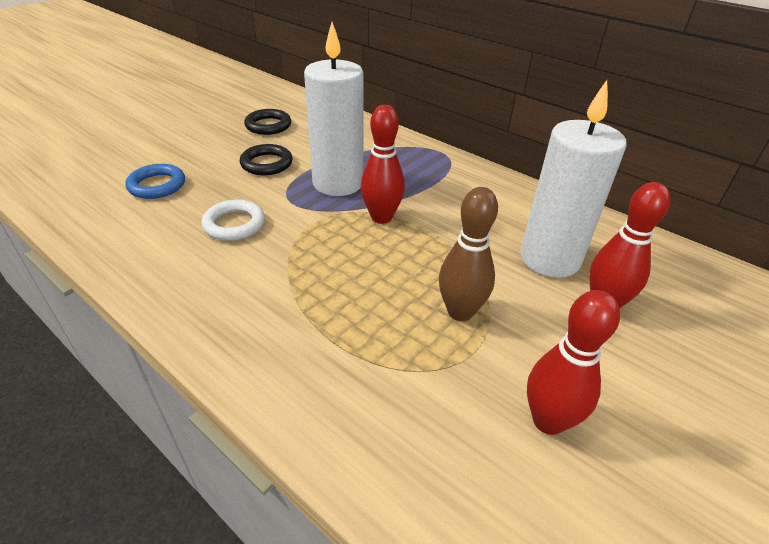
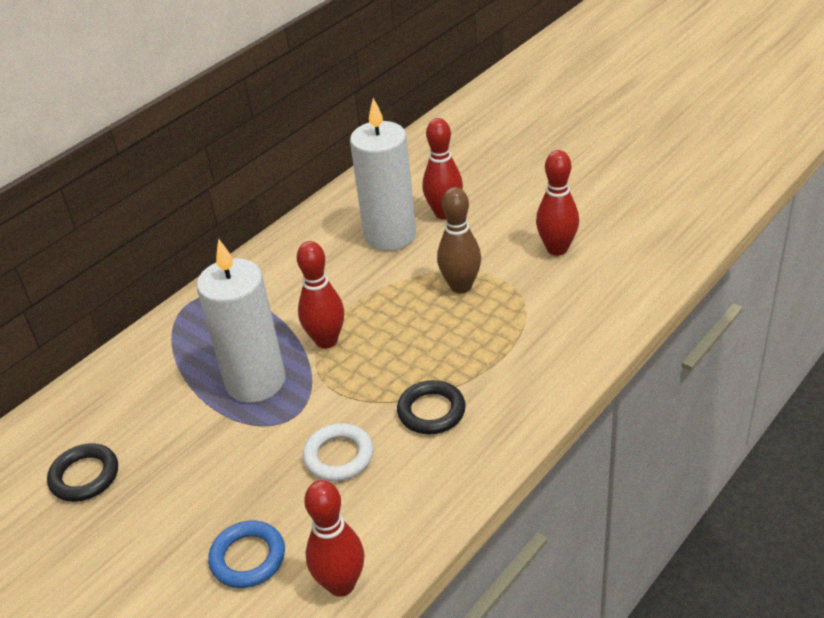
camera: 85 degrees left, 0 degrees up
black ring [240,144,293,175] -> black ring moved to [397,380,466,434]
none -> red bowling pin [304,480,364,597]

